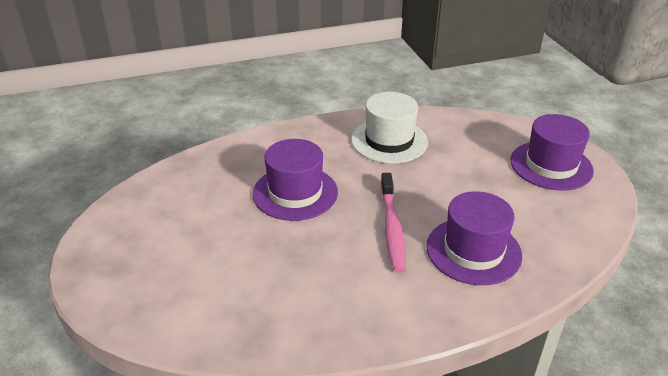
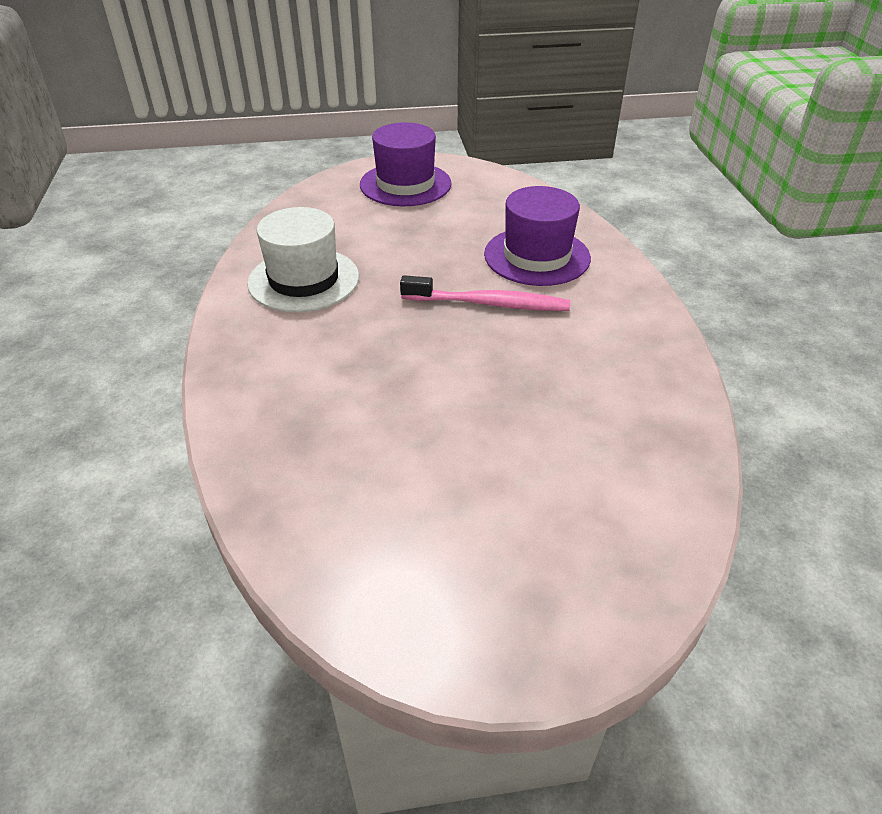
camera: 80 degrees left, 5 degrees up
purple hat [253,139,338,221] -> none

